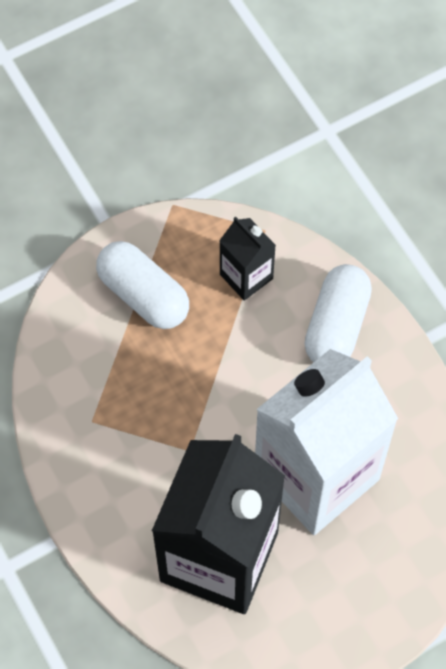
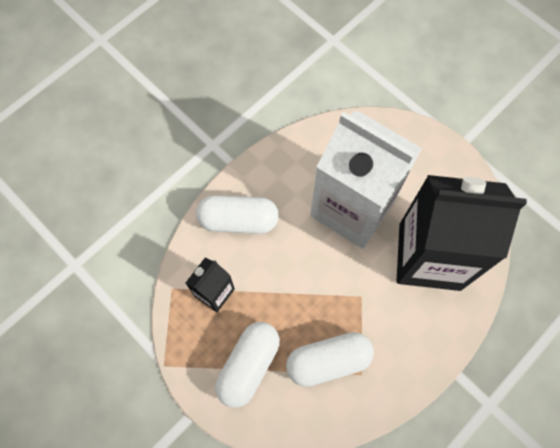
camera: 105 degrees left, 5 degrees up
none -> white capsule [286,332,374,387]

